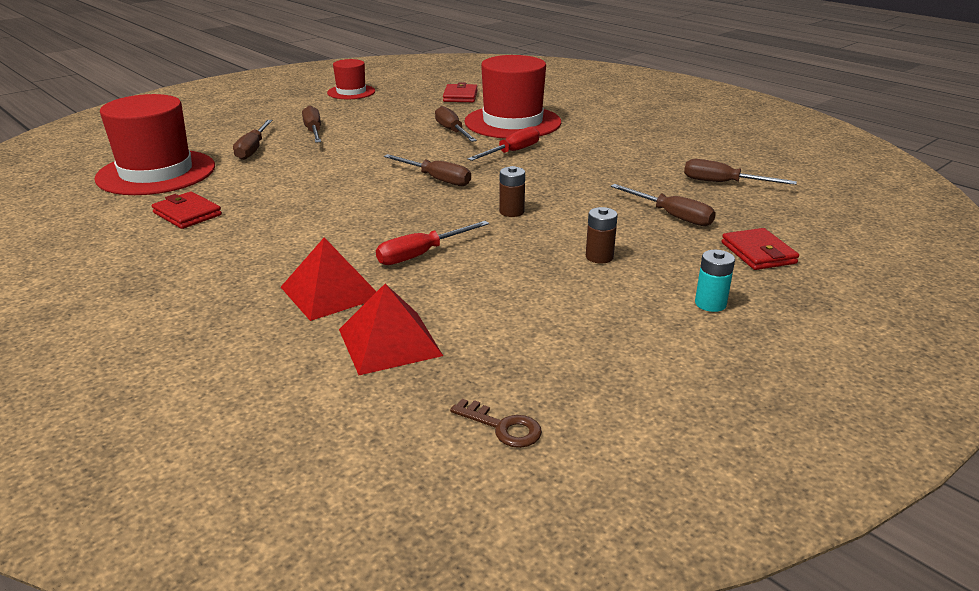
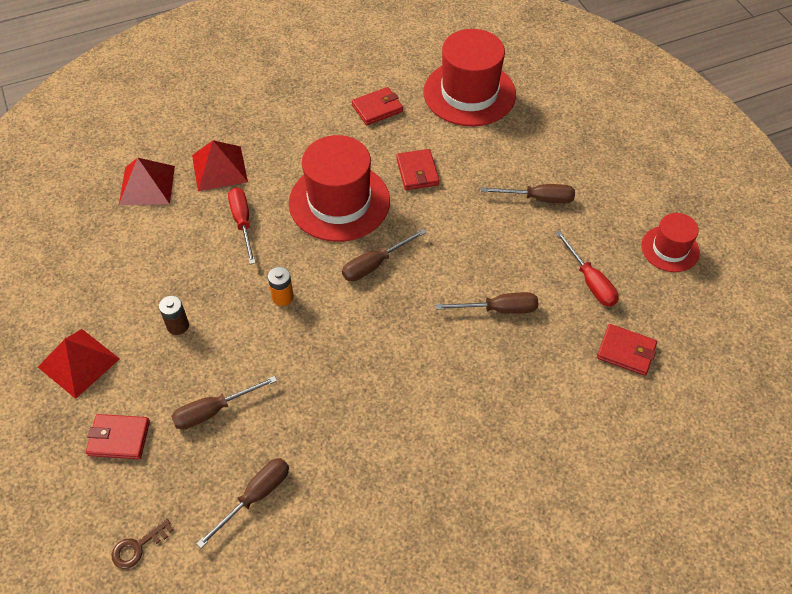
camera: 110 degrees right, 25 degrees up
brown screwdriver [233,120,272,160] -> none
brown key [450,399,542,448] -> brown key moved to [112,519,174,569]
red hat [464,55,561,139] -> red hat moved to [289,135,390,242]
red screwdriver [468,126,540,161] -> red screwdriver moved to [556,231,619,307]
brown battery [499,166,525,217] -> orange battery [268,267,294,306]
turquoise battery [695,250,735,312] -> red pyramid [38,329,120,399]
none -> red wallet [396,149,440,190]

